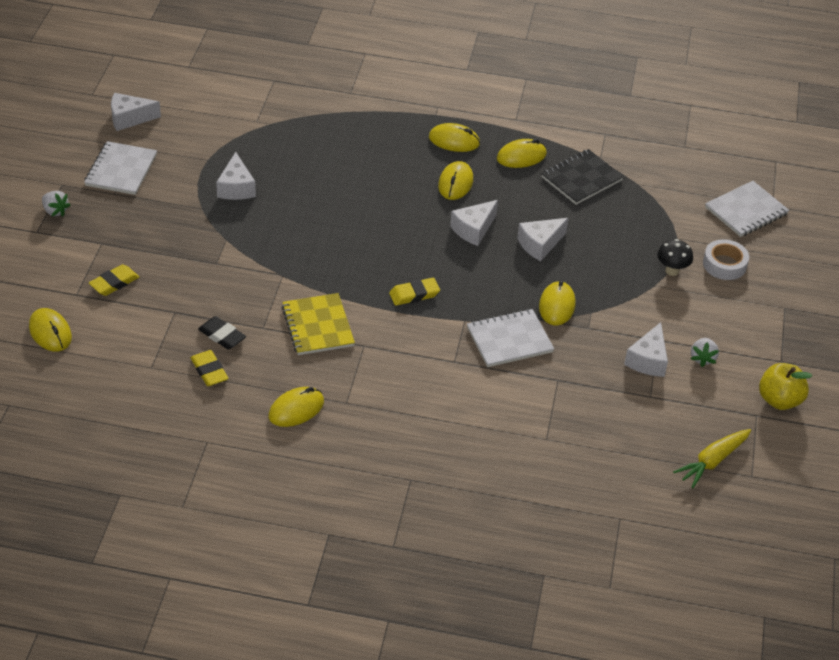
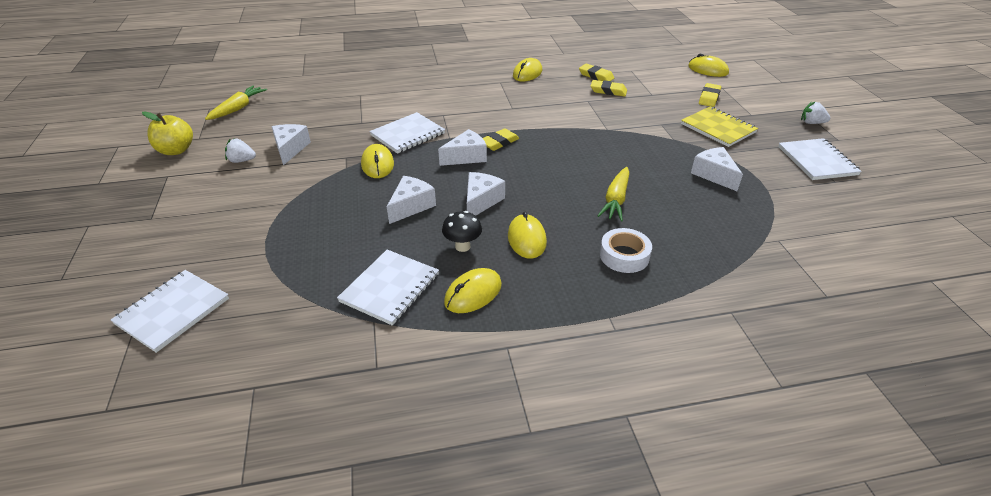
camera: 160 degrees right, 5 degrees down
white cheese [111,93,161,131] -> white cheese moved to [438,129,487,166]
black eraser [198,316,246,350] -> yellow eraser [590,80,627,97]
yellow notebook [282,293,355,355] -> yellow notebook moved to [681,107,758,147]
yellow mouse [429,123,480,152] -> none
black notebook [541,149,624,205] -> white notebook [337,250,439,326]
black mushroom [657,239,693,276] -> black mushroom moved to [442,211,482,252]
white strawberry [691,338,719,367] -> white strawberry turned 75 degrees counterclockwise [225,138,256,163]
white tape [703,239,749,280] -> white tape moved to [600,228,652,273]
none -> yellow carrot [597,167,630,221]

